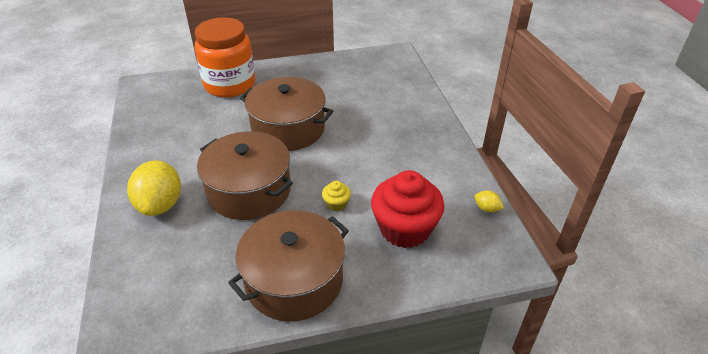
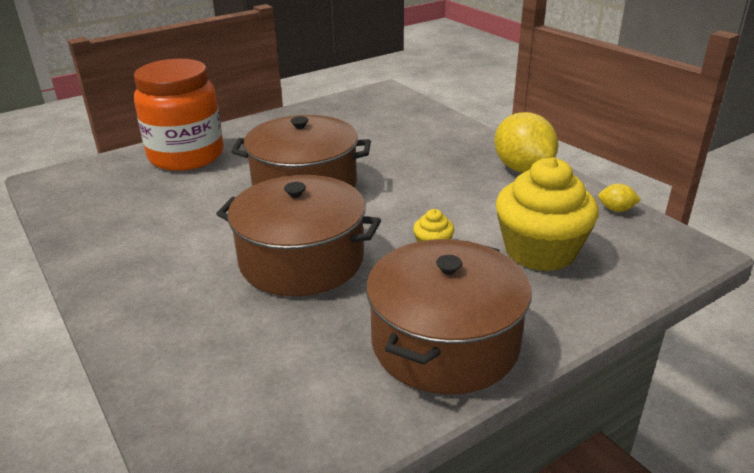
camera: 20 degrees left, 10 degrees down
yellow lemon [127,160,181,216] -> yellow lemon moved to [494,112,558,173]
red cupcake [371,170,445,248] -> yellow cupcake [496,157,599,271]

